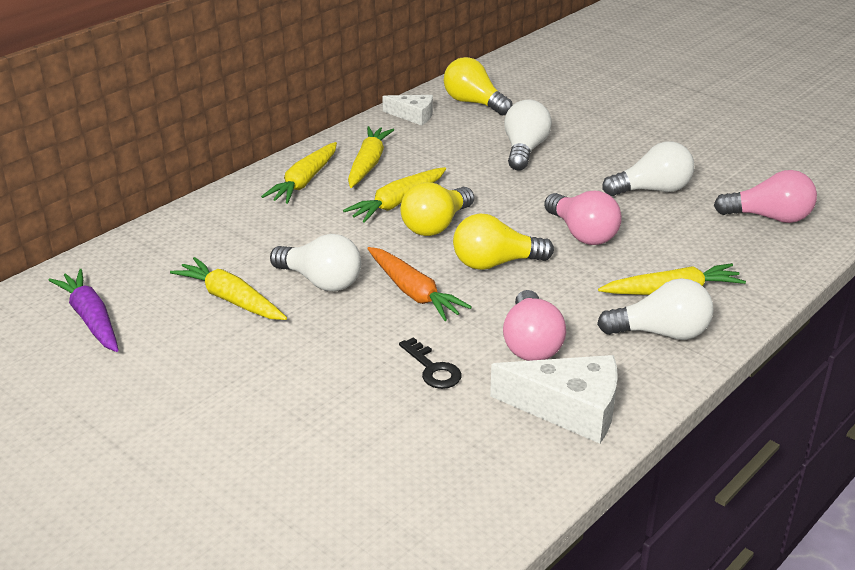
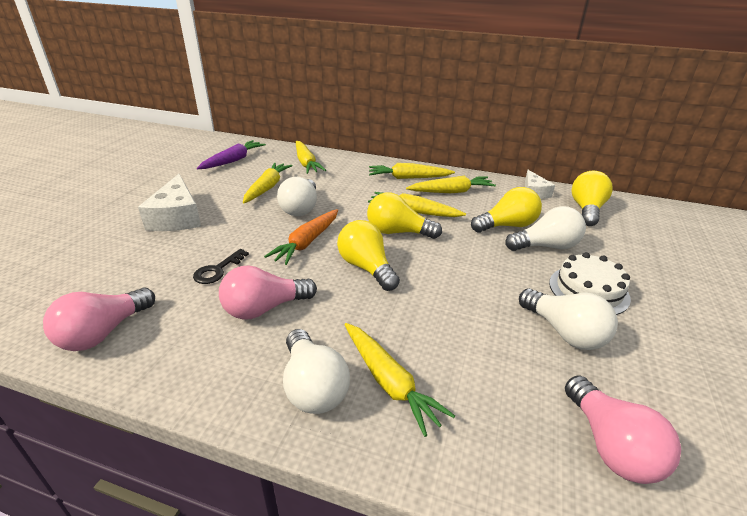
camera: 65 degrees right, 0 degrees up
white cheese [490,355,618,444] -> white cheese moved to [138,174,201,231]
pink light bulb [544,191,622,245] -> pink light bulb moved to [43,288,155,351]
none -> yellow carrot [296,141,326,174]
none -> yellow light bulb [471,187,542,233]
none -> white cake [549,252,631,315]

